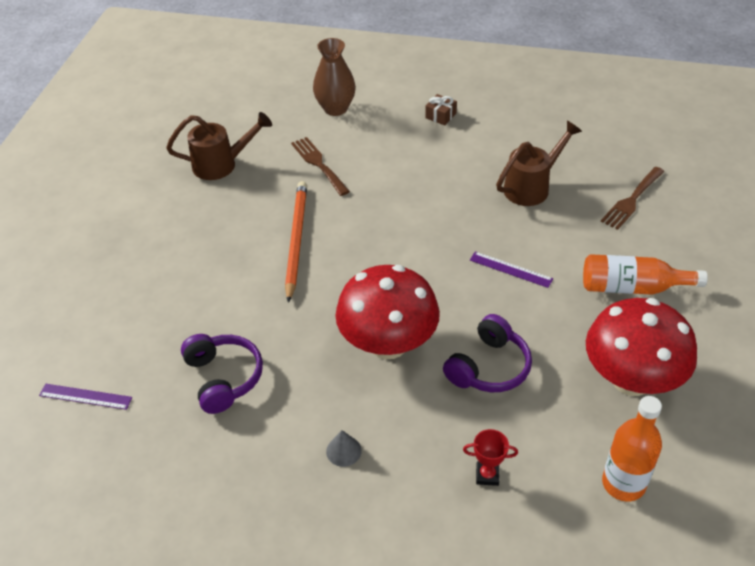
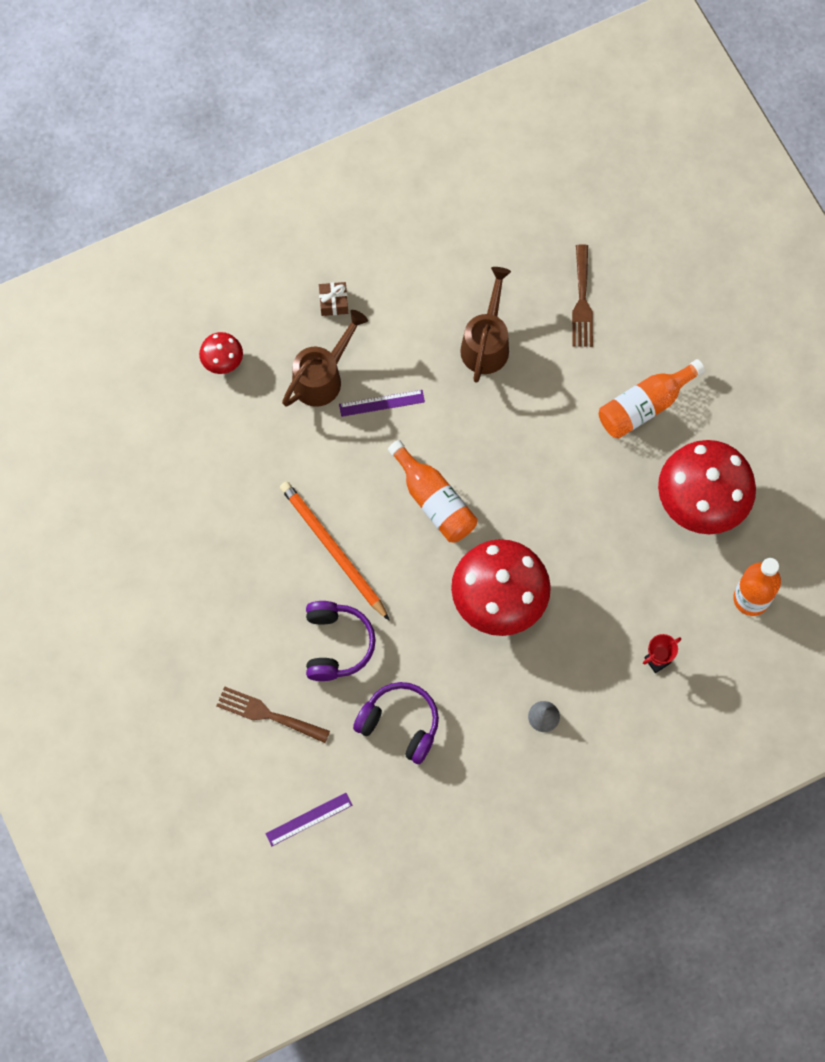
camera: 40 degrees left, 25 degrees up
brown watering can [166,112,272,180] -> brown watering can moved to [282,310,368,407]
brown fork [291,137,350,196] -> brown fork moved to [216,686,330,743]
brown vase [313,38,356,116] -> red mushroom [199,332,243,374]
purple headphones [443,314,532,392] -> purple headphones moved to [306,601,376,681]
purple ruler [470,251,553,288] -> purple ruler moved to [339,390,425,417]
none -> orange bottle [388,440,477,543]

